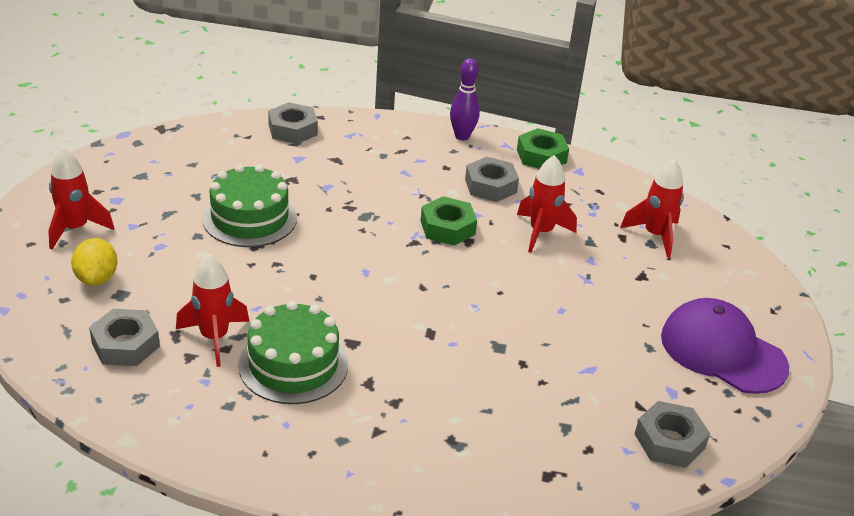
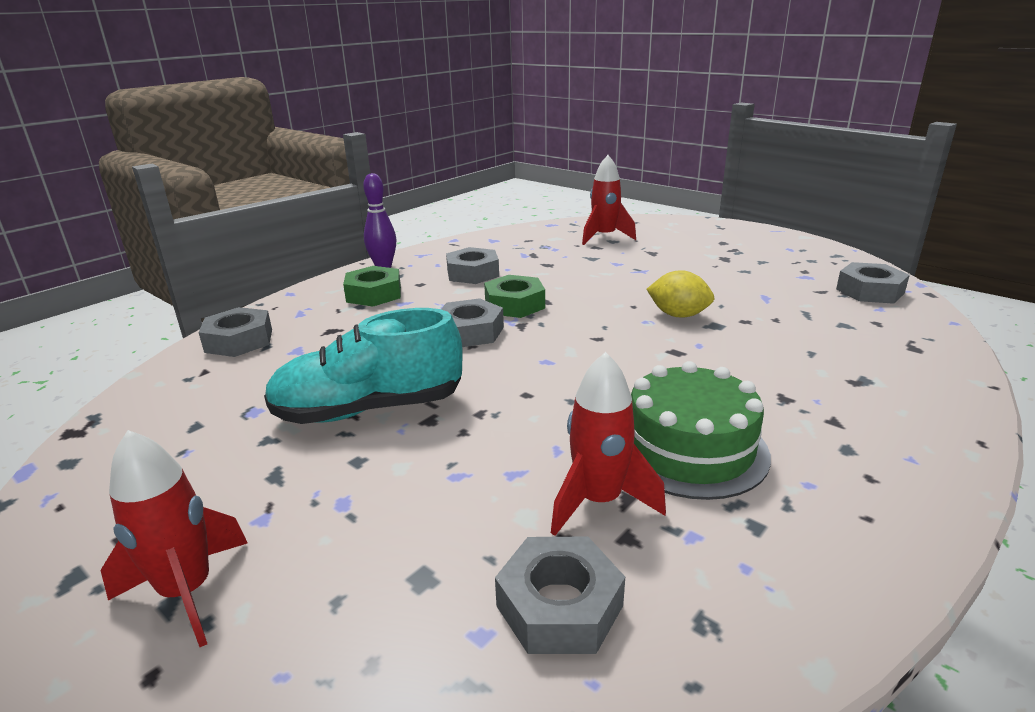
camera: 55 degrees left, 10 degrees down
yellow lemon [71,238,117,285] -> yellow lemon moved to [646,270,714,318]
green cake [202,164,297,247] -> turquoise shoe [264,308,463,424]
green nut [517,128,569,169] -> green nut moved to [343,266,401,307]
red rocket [517,155,577,253] -> none
purple cap [661,298,789,394] -> none
none -> grey nut [441,298,504,347]

